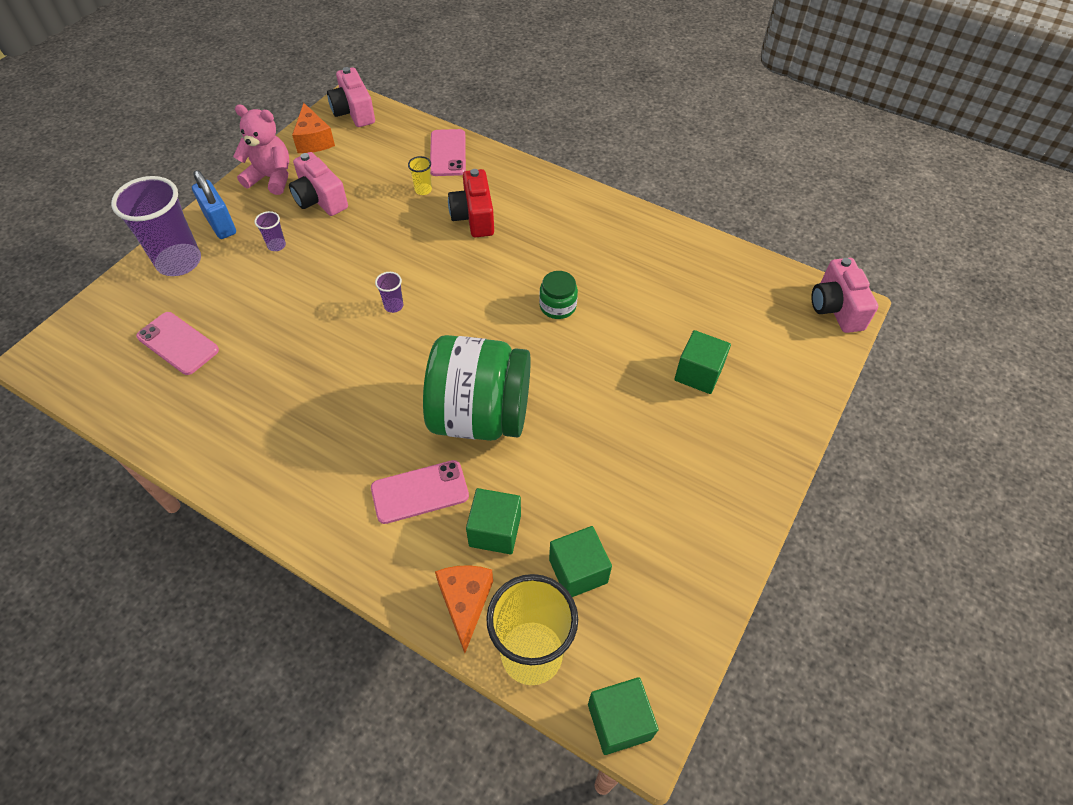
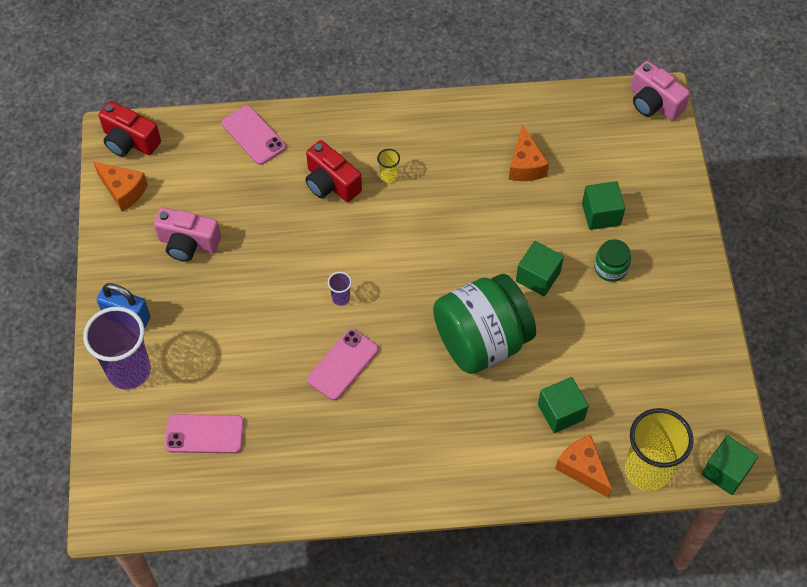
camera: 35 degrees left, 5 degrees up
pink teddy bear [233,105,289,195] -> none
purple cup [255,211,286,251] -> none
pink camera [327,67,375,127] -> red camera [99,101,161,157]
pink phone [371,460,469,524] -> pink phone moved to [307,329,379,400]
yellow cup [408,156,432,195] -> yellow cup moved to [377,149,400,183]
green jar [539,271,578,319] -> green jar moved to [594,239,631,282]
green cube [549,526,612,597] -> green cube moved to [516,241,564,296]
none -> orange cheese [509,125,549,181]

